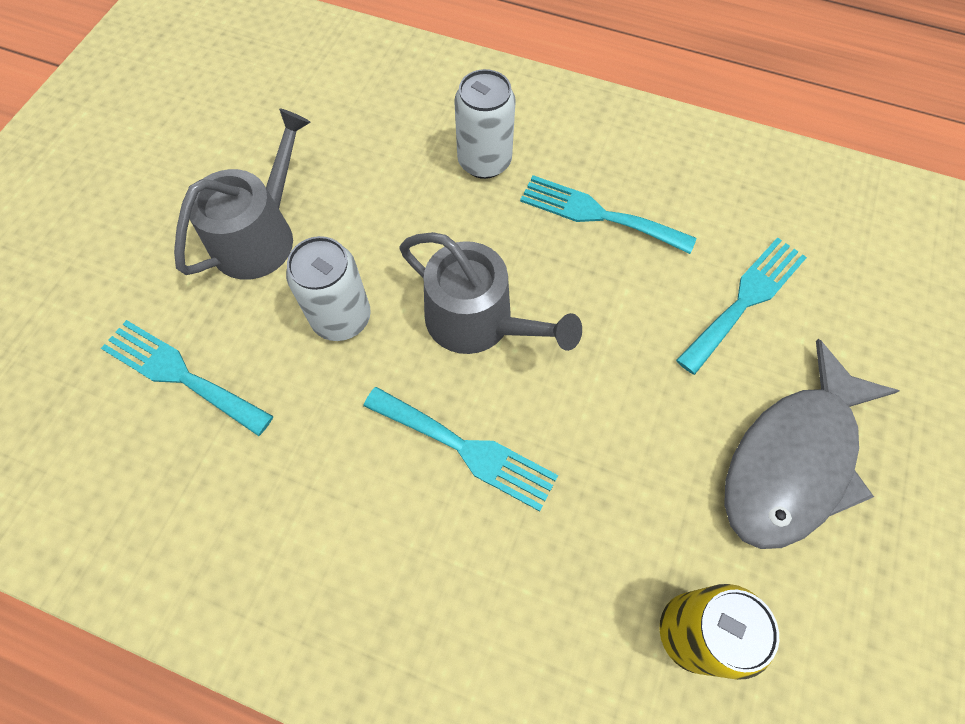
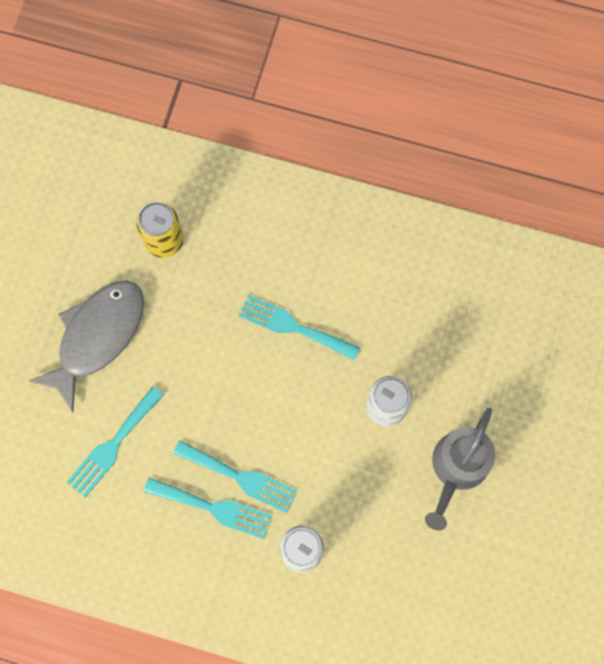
camera: 175 degrees right, 10 degrees up
turquoise fork [101,320,274,436] -> turquoise fork moved to [173,440,297,513]
grey watering can [399,232,582,354] -> none

